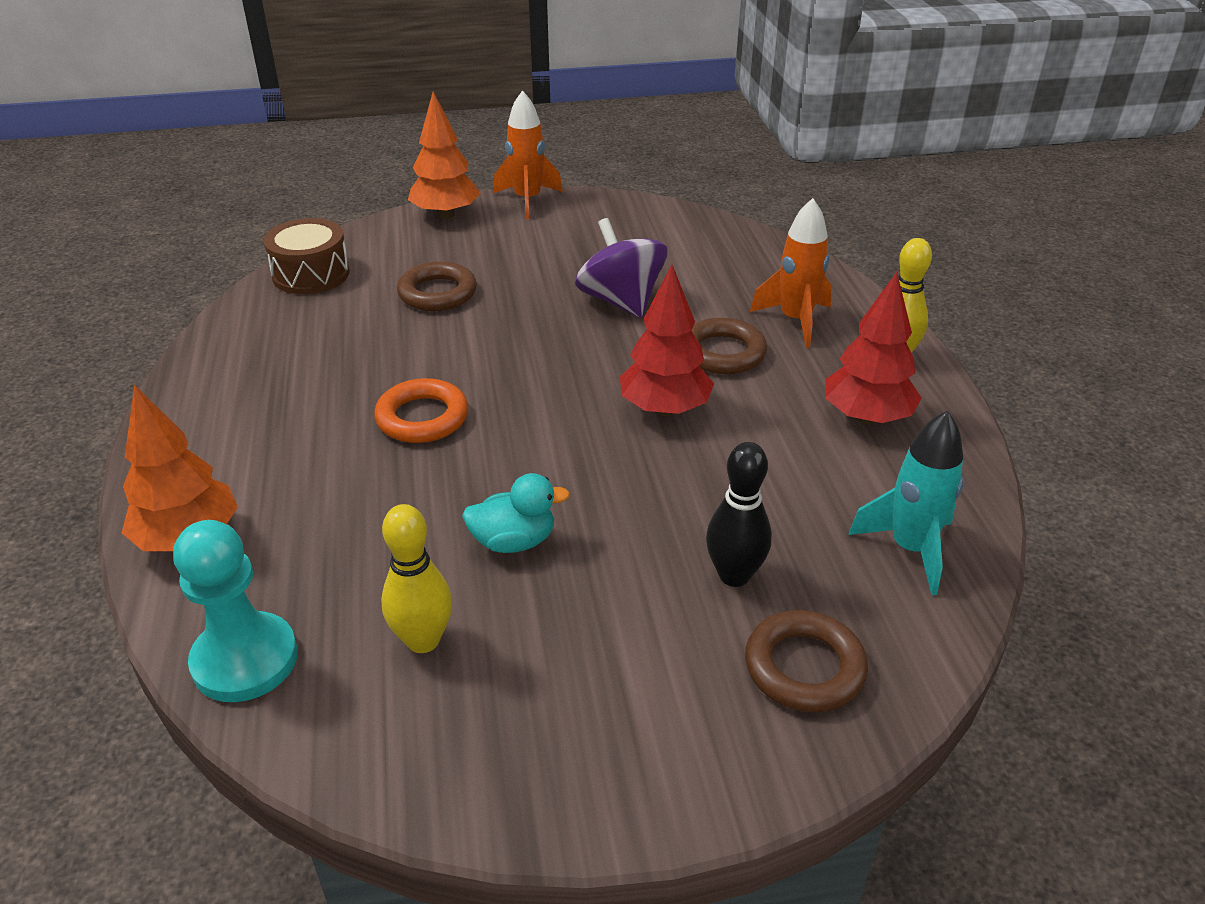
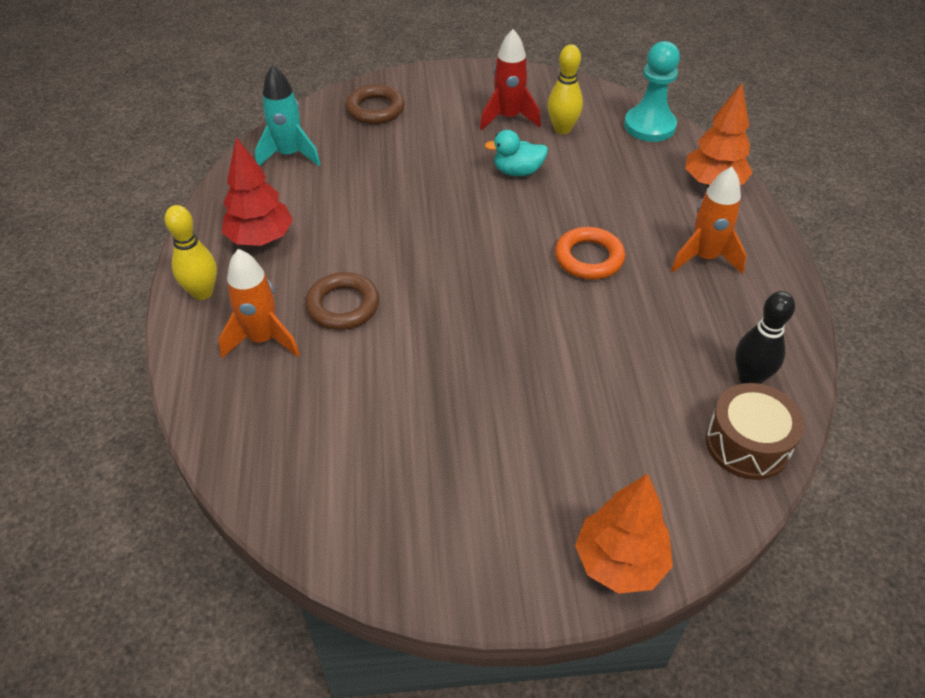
camera: 175 degrees left, 10 degrees up
brown ring [397,262,477,311] -> none
orange rocket [493,90,563,219] -> orange rocket moved to [671,167,747,274]
purple spinning top [575,218,667,318] -> none
red tree [620,265,714,416] -> none
black bowling pin [706,442,772,587] -> black bowling pin moved to [735,291,795,384]
none -> red rocket [480,29,541,130]

